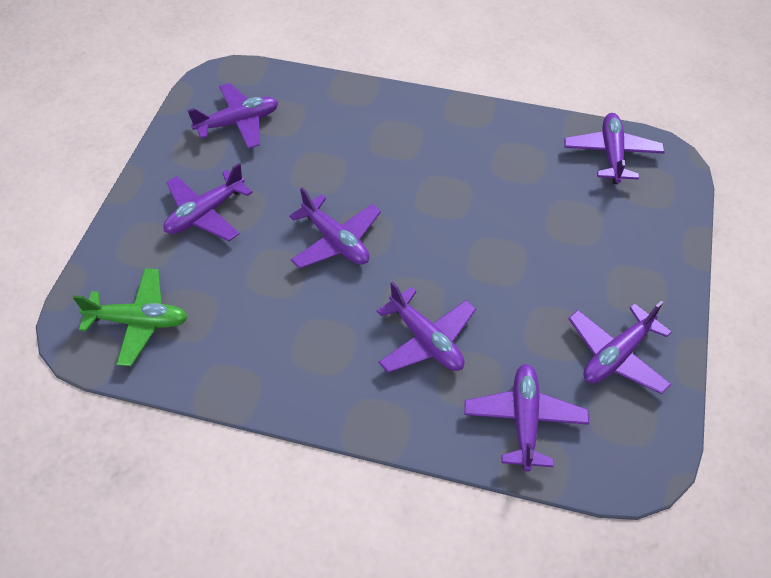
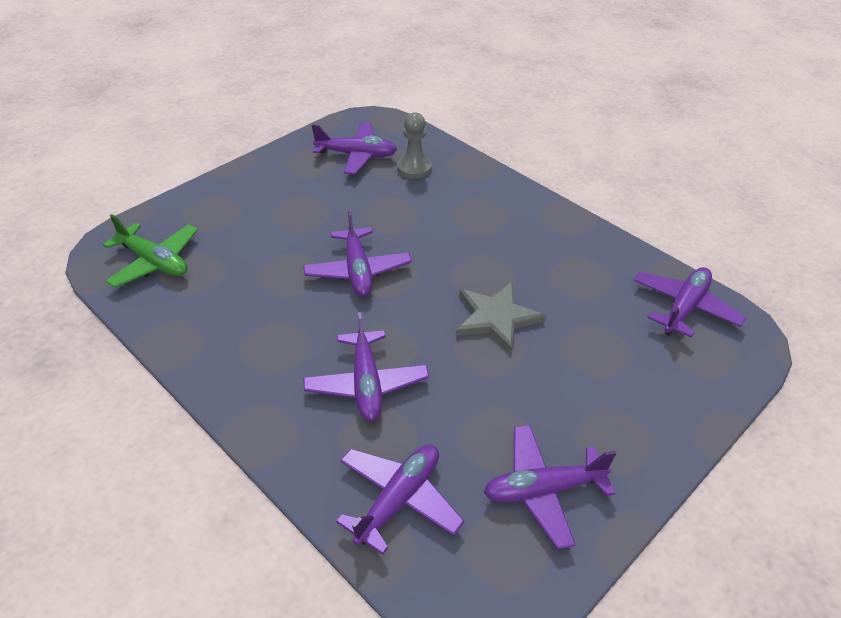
camera: 30 degrees right, 10 degrees down
purple plane [163,163,253,241] -> none
none -> grey pawn [397,112,432,179]
none -> grey star [456,282,546,353]

